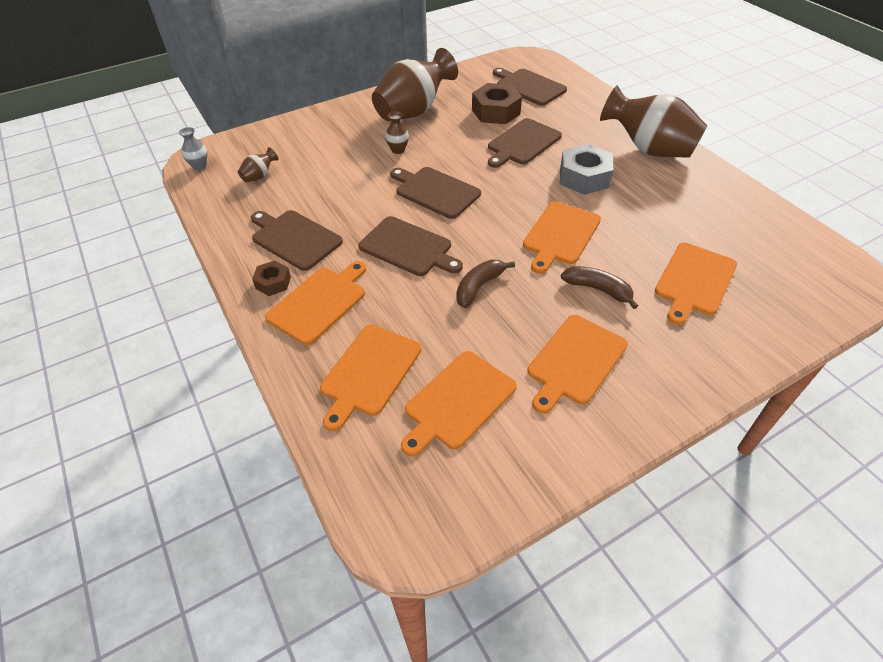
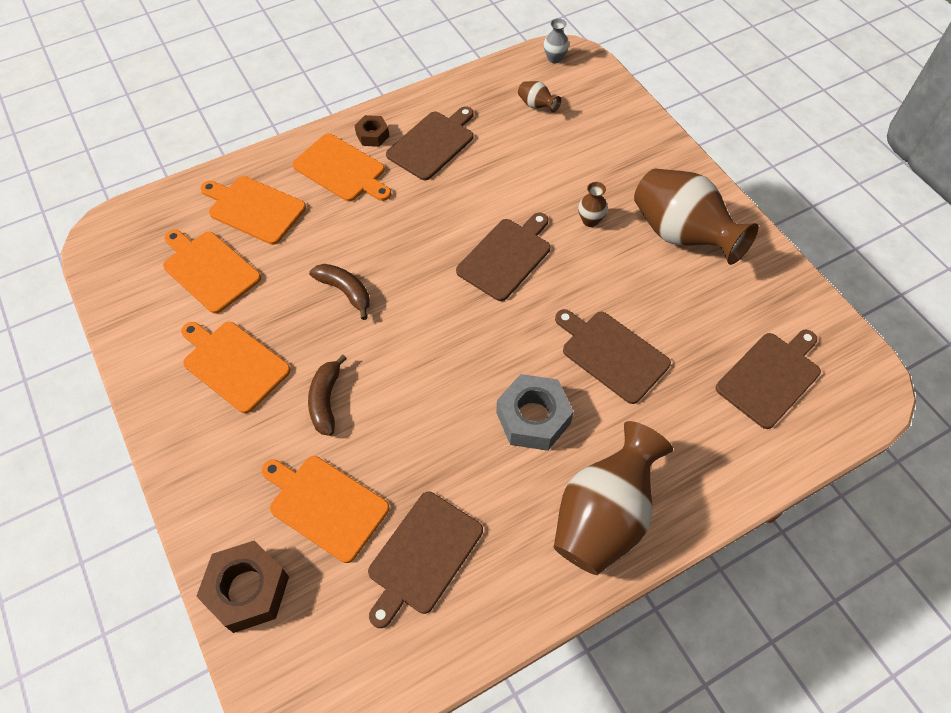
camera: 90 degrees right, 10 degrees up
brown cutting board [359,216,463,276] -> brown cutting board moved to [368,492,483,628]
brown nut [472,83,522,124] -> brown nut moved to [196,541,289,633]
orange cutting board [523,201,601,274] -> none
brown banana [561,266,638,309] -> brown banana turned 150 degrees clockwise [308,355,347,436]

